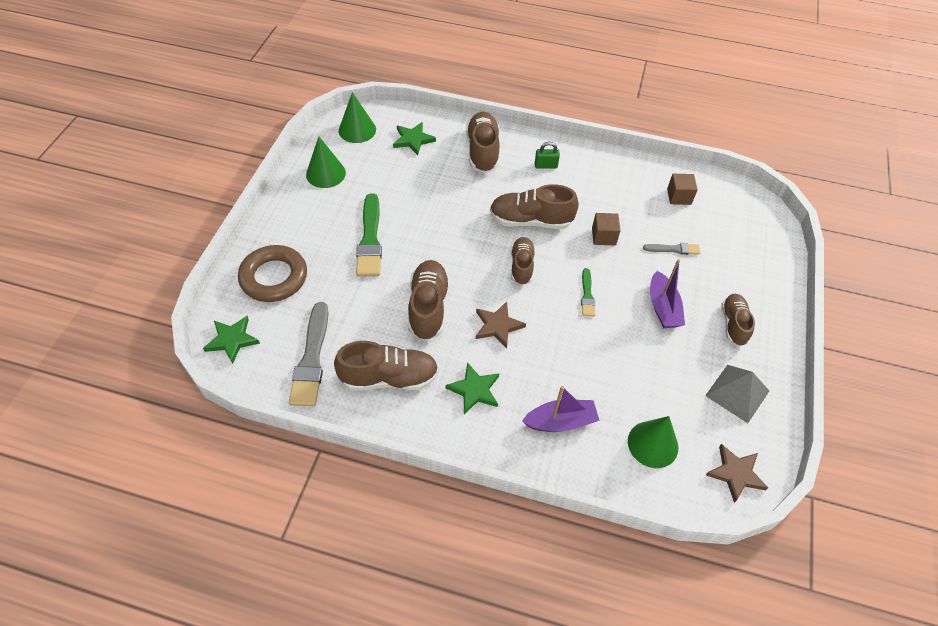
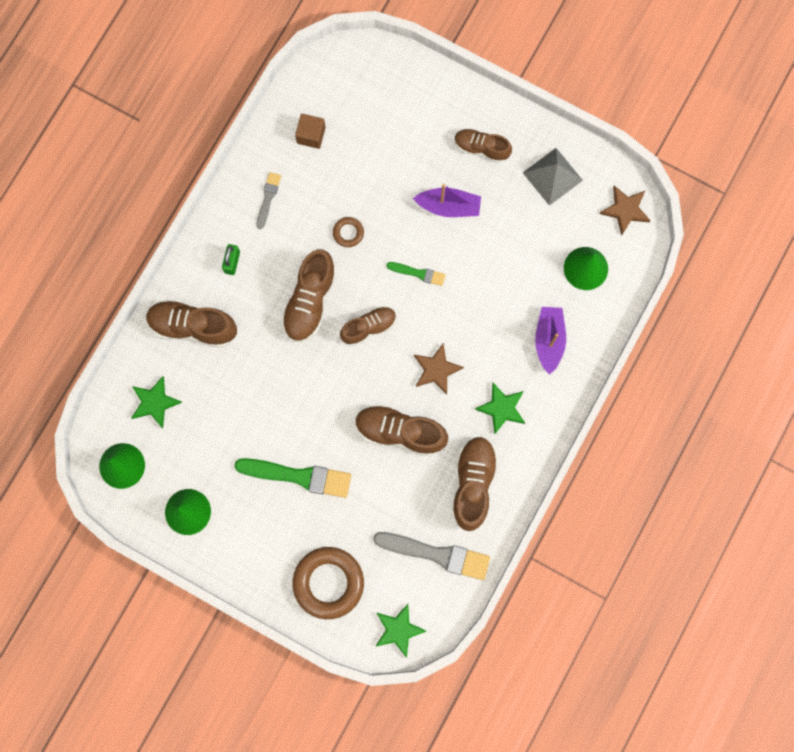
camera: 75 degrees left, 25 degrees up
brown shoe [511,237,535,285] -> brown shoe turned 135 degrees clockwise [340,306,396,346]
brown cube [592,213,621,245] -> brown ring [333,217,364,247]
grey brush [643,243,700,255] -> grey brush moved to [256,172,281,229]

